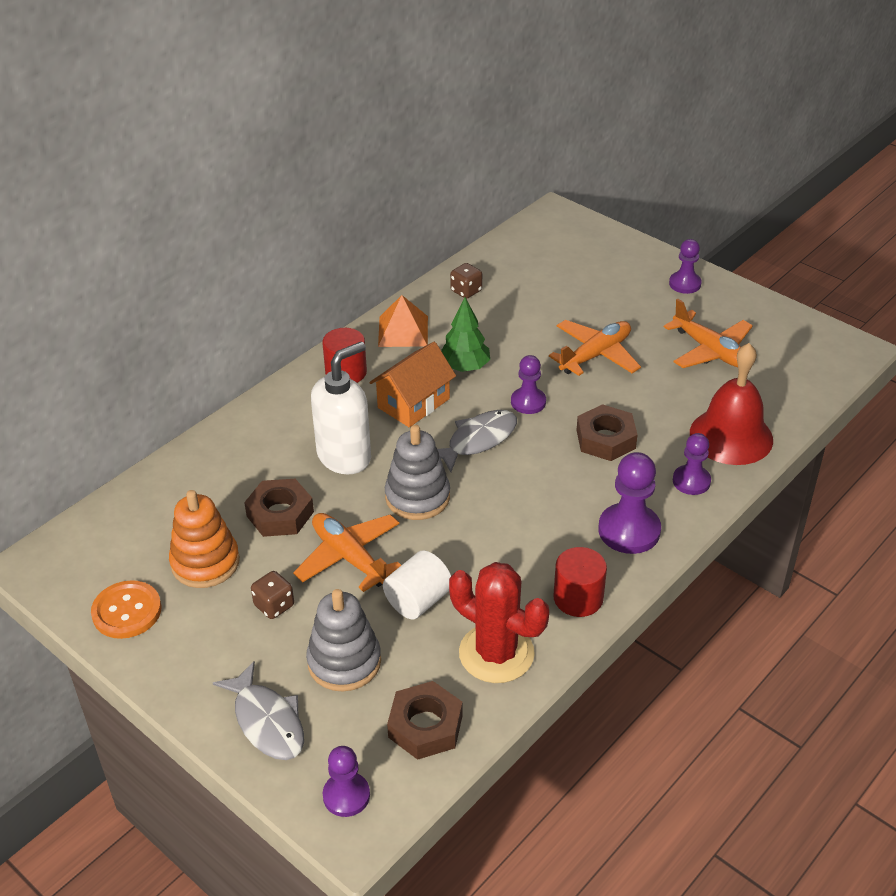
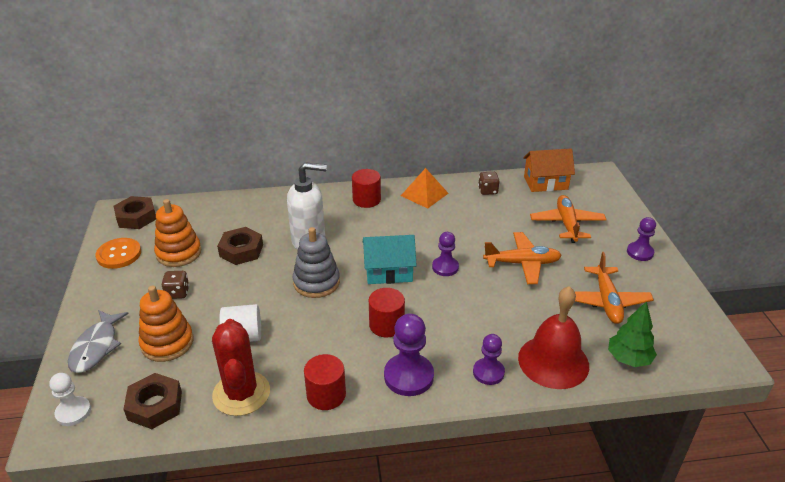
camera: 40 degrees right, 5 degrees down
orange plane [293,513,401,592] -> orange plane moved to [530,195,607,243]
grey stacking toy [306,589,381,691] -> orange stacking toy [138,286,193,362]
purple pawn [323,746,370,817] -> white pawn [49,373,91,426]
orange house [369,342,456,427] -> orange house moved to [523,149,575,192]
grey fish [437,410,517,472] -> turquoise house [363,235,417,284]
green tree [441,297,490,372] -> green tree moved to [608,301,657,367]
brown nut [577,404,638,461] -> brown nut moved to [114,196,156,229]
none -> red cylinder [369,288,405,337]

